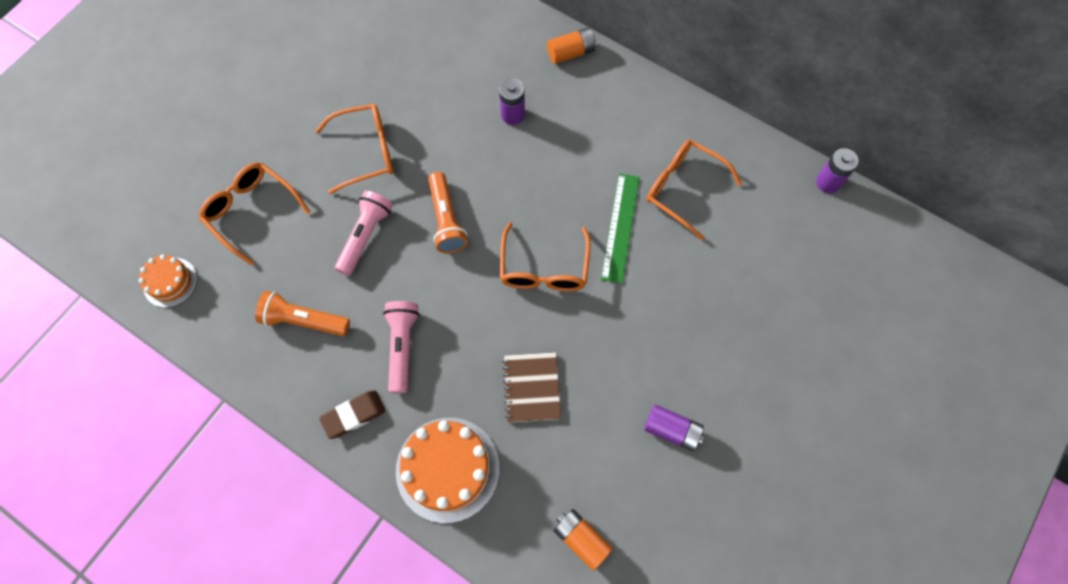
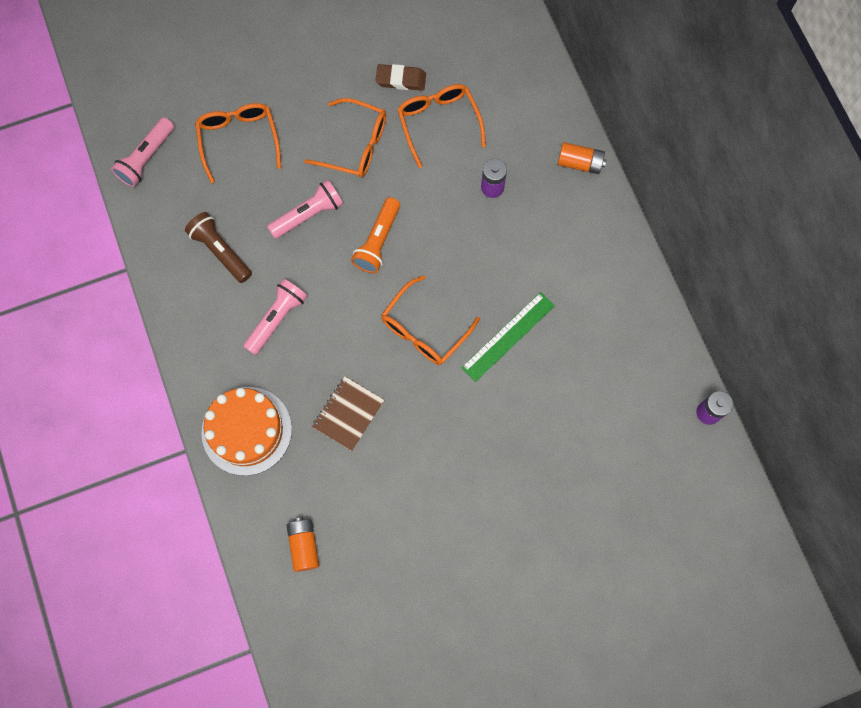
camera: 35 degrees right, 5 degrees up
orange cake [139,255,197,308] -> pink flashlight [111,117,174,187]
orange flashlight [255,291,350,336] -> brown flashlight [185,212,252,283]
brown eraser [319,391,386,439] -> brown eraser moved to [375,64,426,91]
purple battery [644,405,704,451] -> none
orange glasses [646,140,742,240] -> orange glasses moved to [397,84,486,168]

